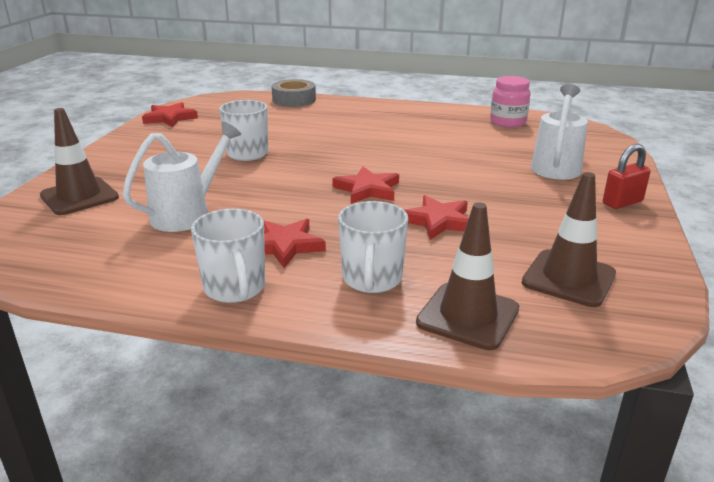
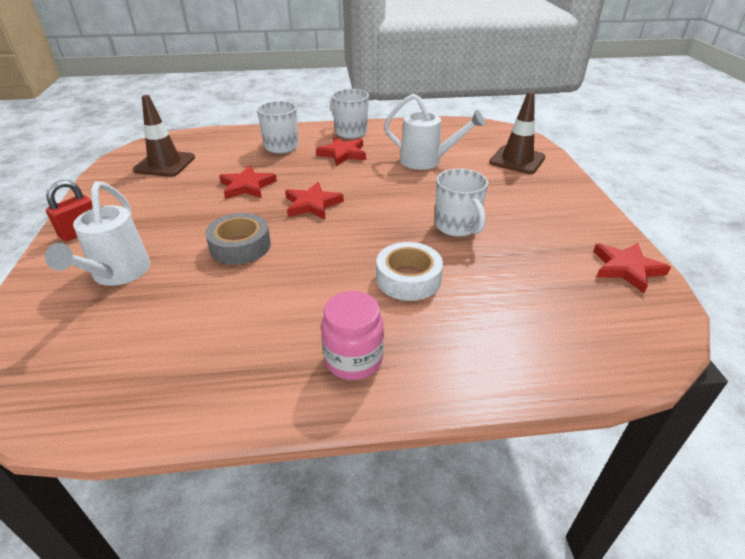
camera: 160 degrees right, 10 degrees up
white watering can [122,121,241,232] -> white watering can turned 90 degrees counterclockwise [384,94,485,170]
grey tape [272,79,316,107] -> grey tape moved to [205,213,271,265]
brown traffic cone [416,202,519,350] -> none
pink jar [490,76,530,128] -> pink jar moved to [321,291,384,380]
none -> white tape [376,242,443,301]

